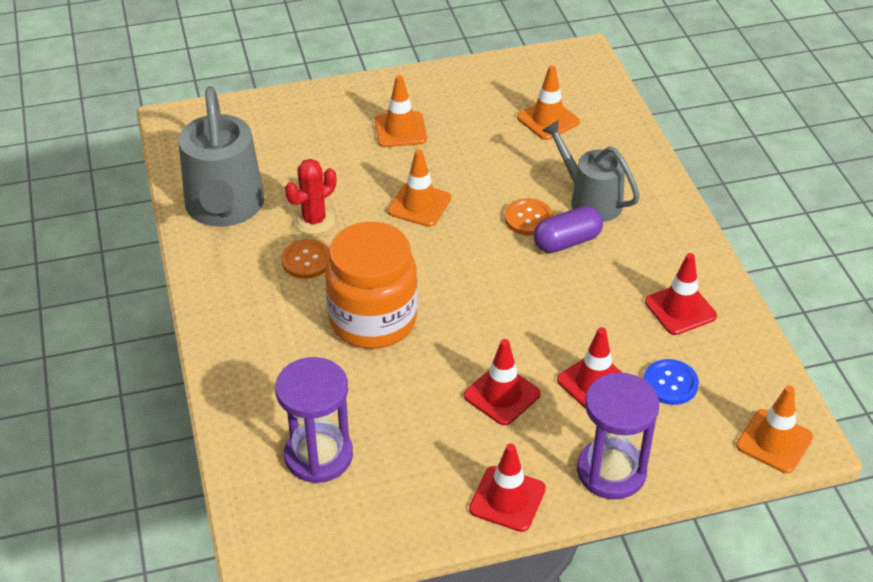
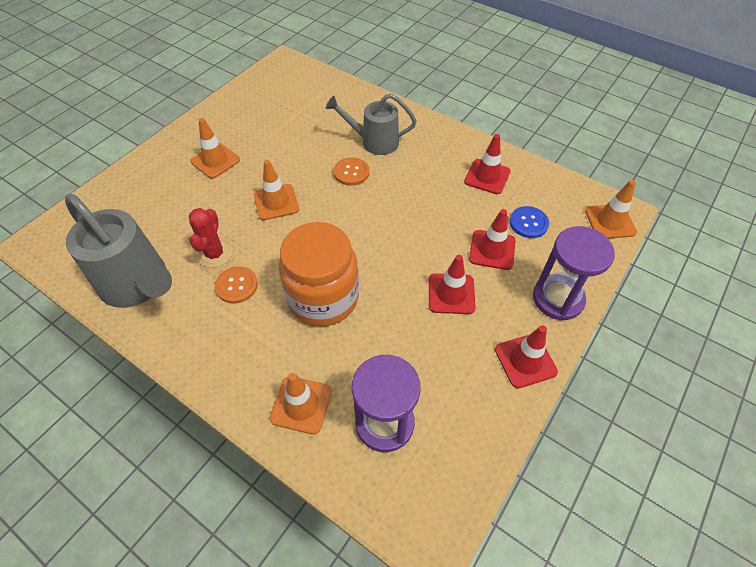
camera: 40 degrees left, 10 degrees up
orange traffic cone [517,65,580,140] -> orange traffic cone moved to [270,373,332,435]
purple capsule [533,206,603,253] -> none

